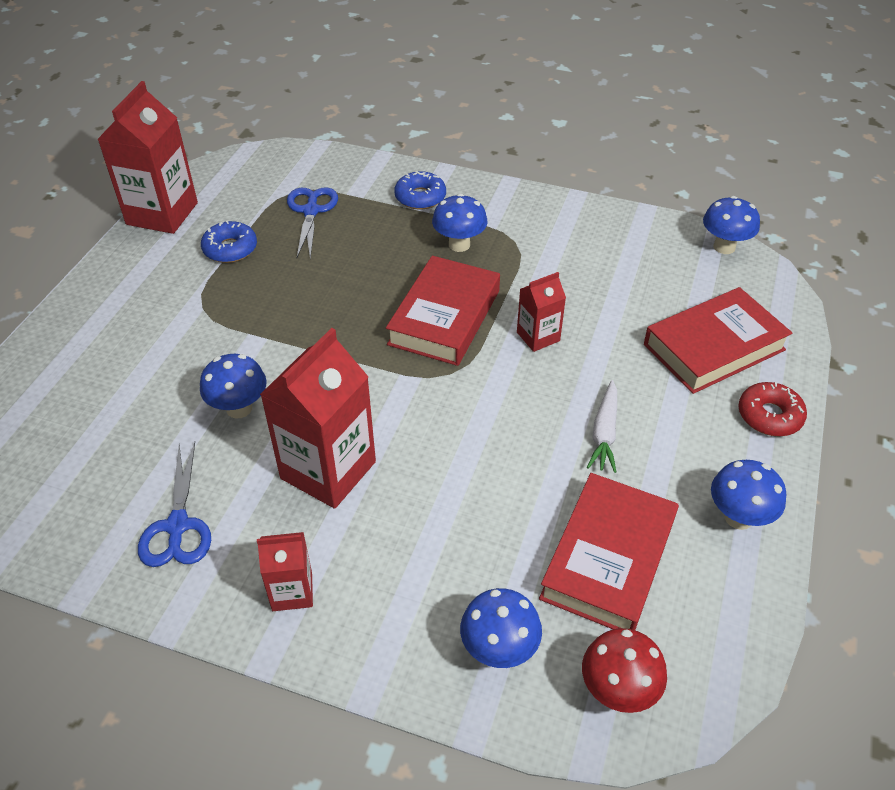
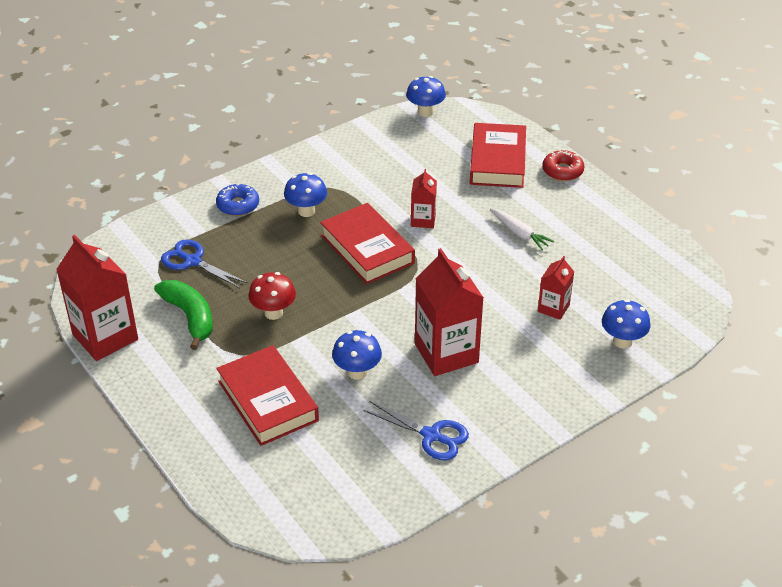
camera: 55 degrees left, 5 degrees down
blue donut [201,221,257,263] -> green banana [154,280,213,350]
red carton [257,532,313,611] -> red carton moved to [538,256,574,320]
red book [539,473,679,630] -> red book moved to [216,345,319,446]
red mushroom [582,628,667,713] -> red mushroom moved to [248,272,296,320]
blue mushroom [711,460,786,530] -> none

